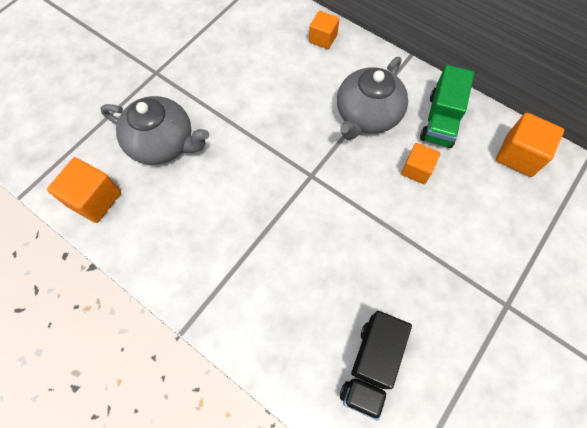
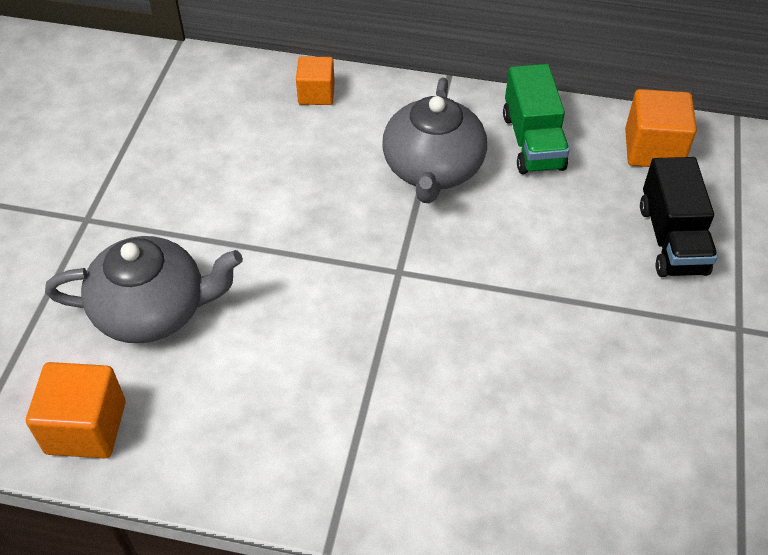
camera: 25 degrees left, 15 degrees down
black truck [340,311,412,420] -> black truck moved to [640,157,718,277]
orange cube [401,143,440,184] -> none

